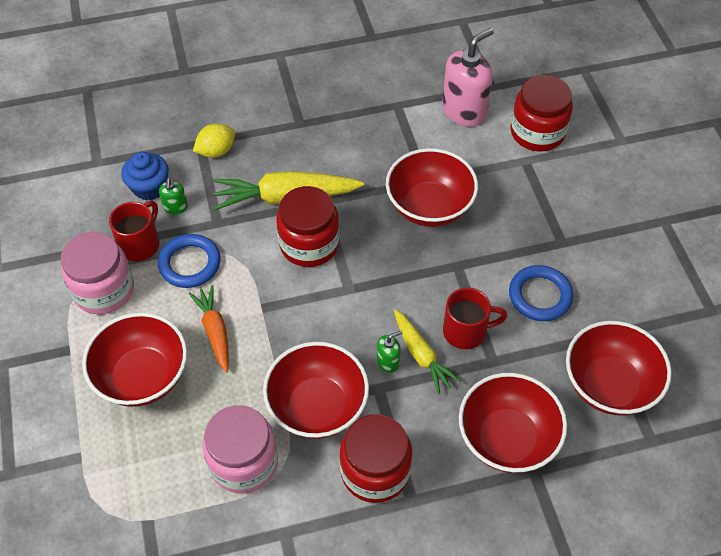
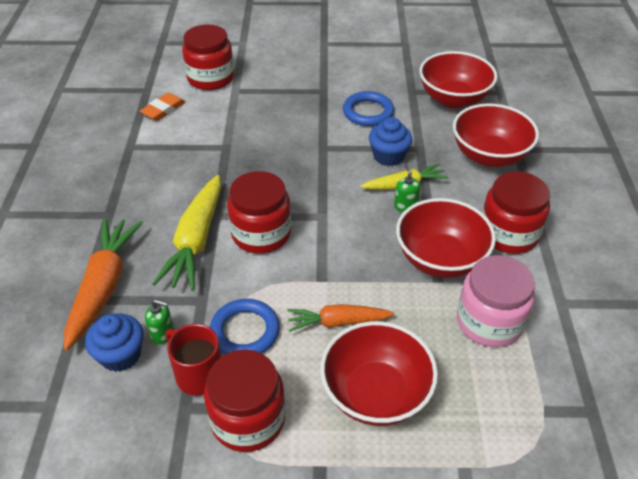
camera: 75 degrees left, 10 degrees down
pink jar [61,232,134,314] -> red jar [204,349,285,452]
yellow lemon [193,124,235,158] -> orange carrot [64,218,143,351]
red bowl [386,148,478,227] -> none
pink soap dispenser [442,28,494,127] -> orange eraser [140,93,185,121]
red mug [443,288,507,349] -> blue cupcake [369,117,412,166]

